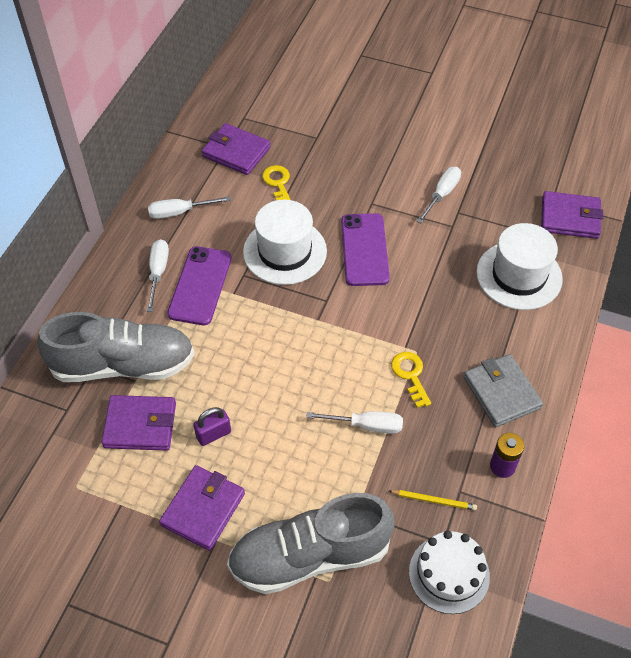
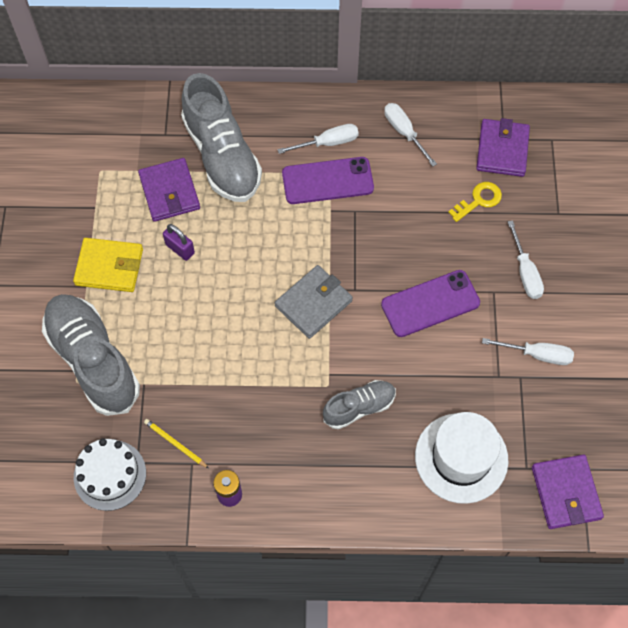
camera: 70 degrees right, 10 degrees up
purple wallet [159,465,245,551] -> yellow wallet [73,238,143,292]
white hat [243,200,327,285] -> none
white screwdriver [306,411,403,434] -> white screwdriver moved to [508,220,544,299]
yellow pencil [389,490,477,511] -> yellow pencil turned 135 degrees clockwise [144,419,209,468]
yellow key [391,352,431,408] -> none
grey wallet [464,354,543,427] -> grey wallet moved to [275,265,353,339]
none -> grey shoe [323,380,396,429]

